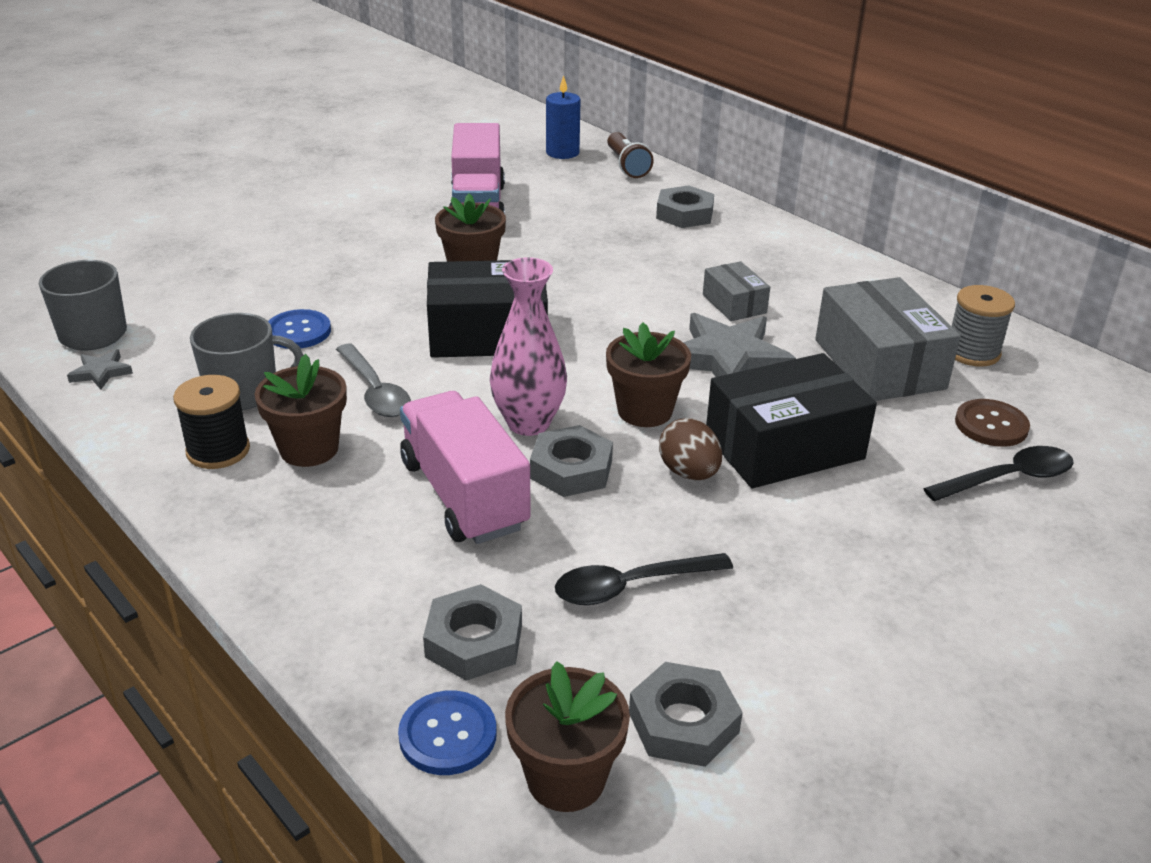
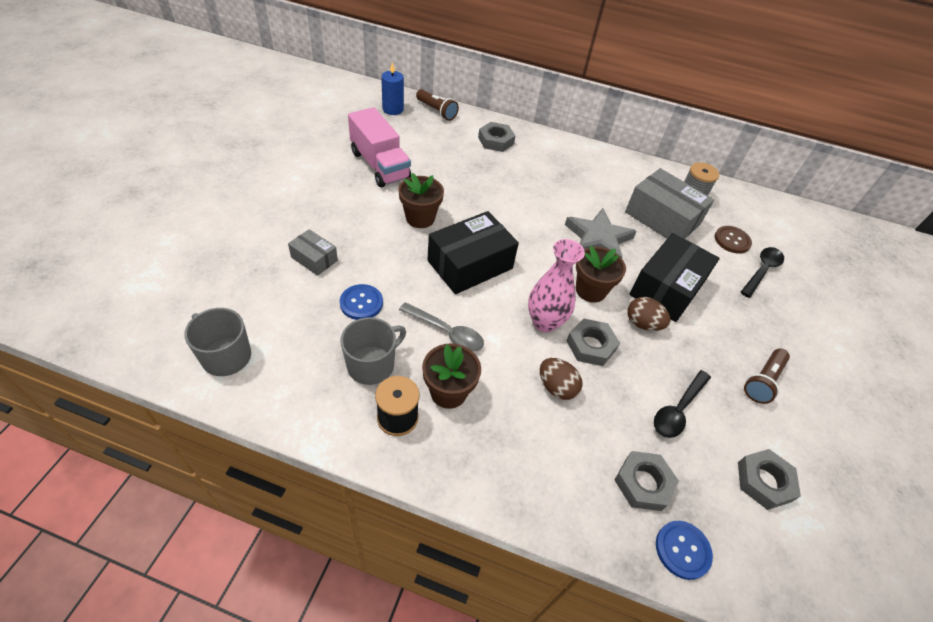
camera: 35 degrees left, 15 degrees up
grey star [67,349,133,389] -> none
pink truck [400,391,531,544] -> brown egg [540,358,582,400]
brown flower pot [505,661,630,812] -> none
grey box [703,261,770,321] -> grey box moved to [288,229,338,276]
none -> brown flashlight [744,349,790,404]

